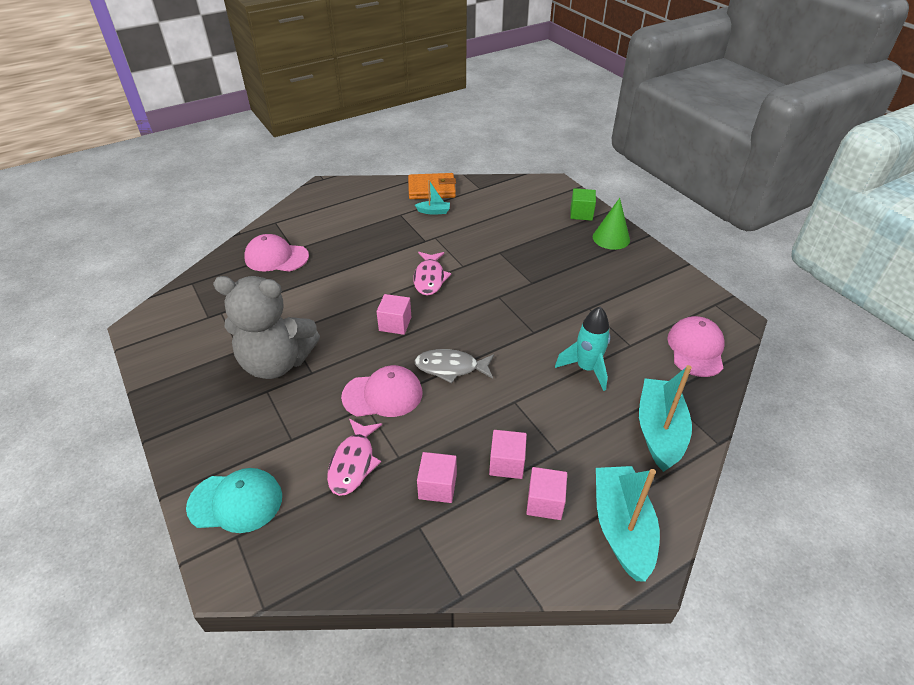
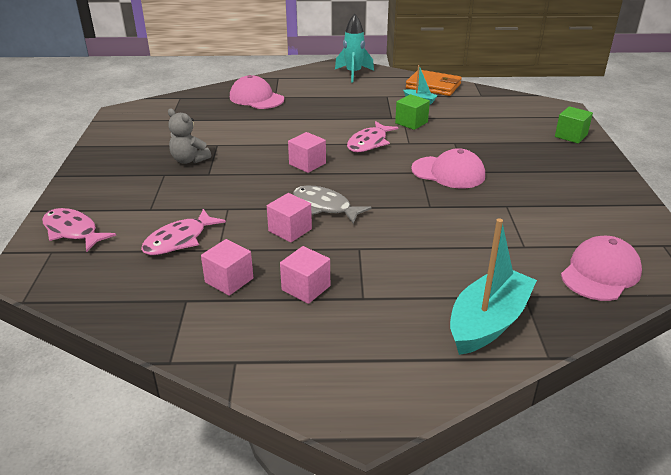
camera: 30 degrees right, 10 degrees down
turquoise cap [186,468,282,533] -> pink fish [42,208,116,252]
grey teddy bear [213,276,320,379] -> grey teddy bear [168,109,211,164], size x0.50
pink cap [341,365,422,417] -> pink cap moved to [411,148,485,188]
pink cube [526,467,567,520] -> pink cube moved to [267,193,312,242]
turquoise rocket [555,307,610,391] -> turquoise rocket moved to [335,14,374,83]
green cone [593,198,630,250] -> none
turquoise boat [596,466,660,582] -> none
none -> green cube [395,94,430,130]

